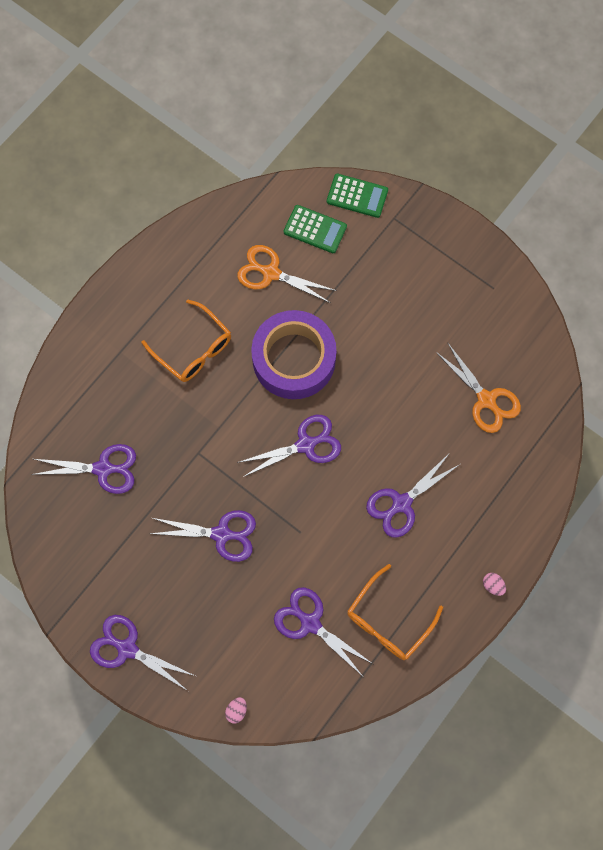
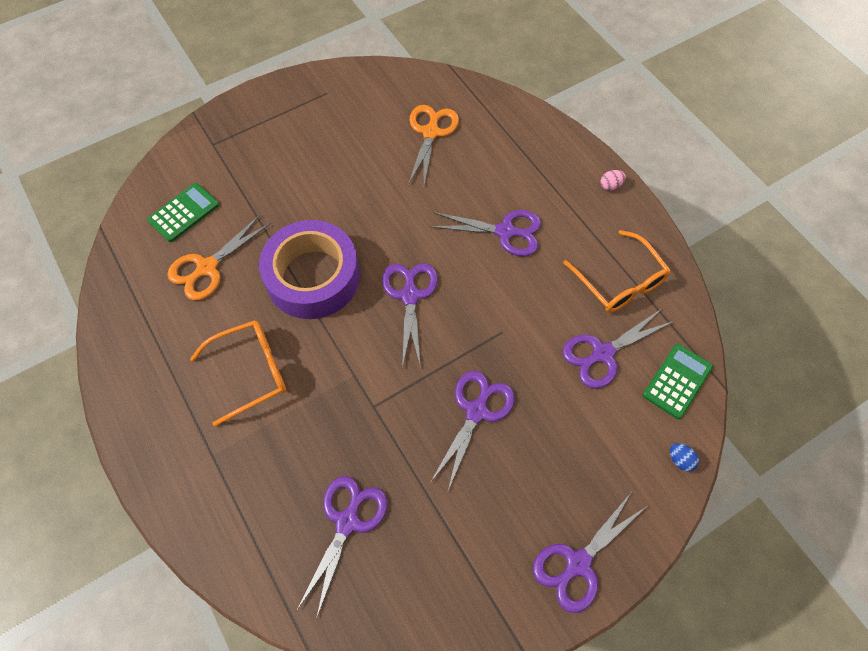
camera: 70 degrees left, 10 degrees down
pink egg [225,697,247,724] -> blue egg [670,443,699,472]
green calculator [327,174,388,218] -> green calculator moved to [643,344,713,419]
purple scissors [366,454,460,538] -> purple scissors turned 60 degrees counterclockwise [430,210,541,256]
orange scissors [436,343,521,433] -> orange scissors turned 60 degrees counterclockwise [408,105,459,186]

